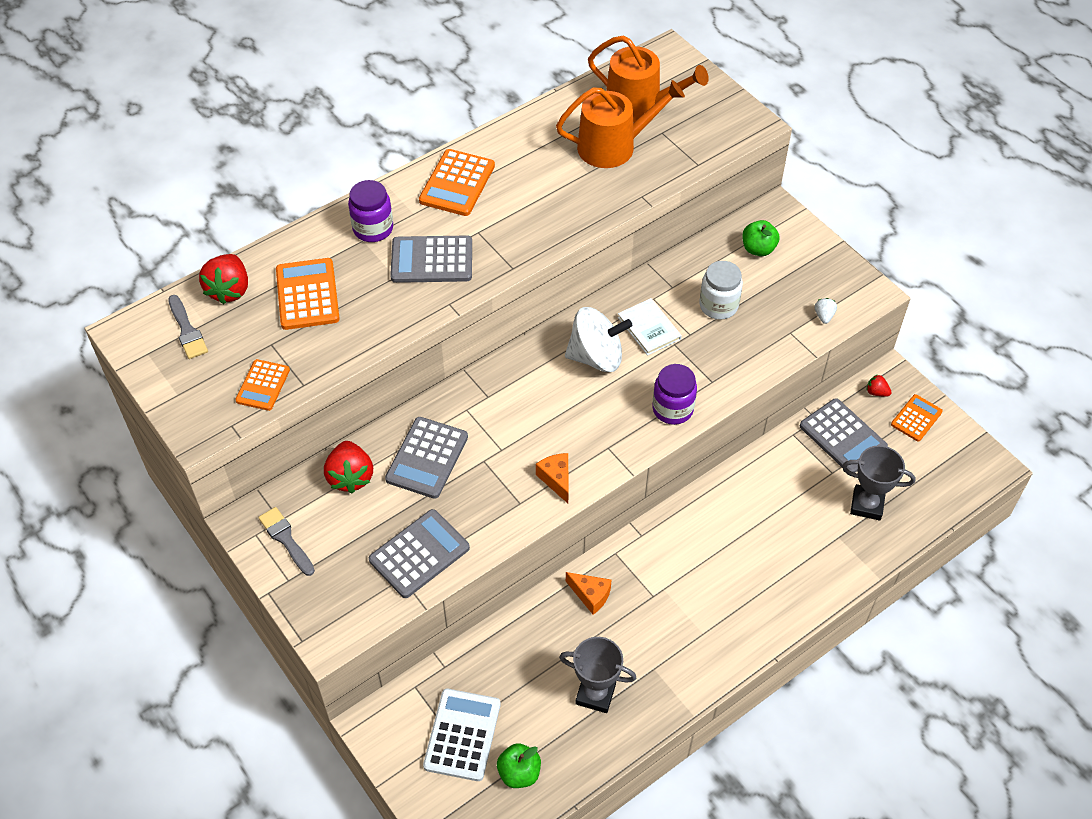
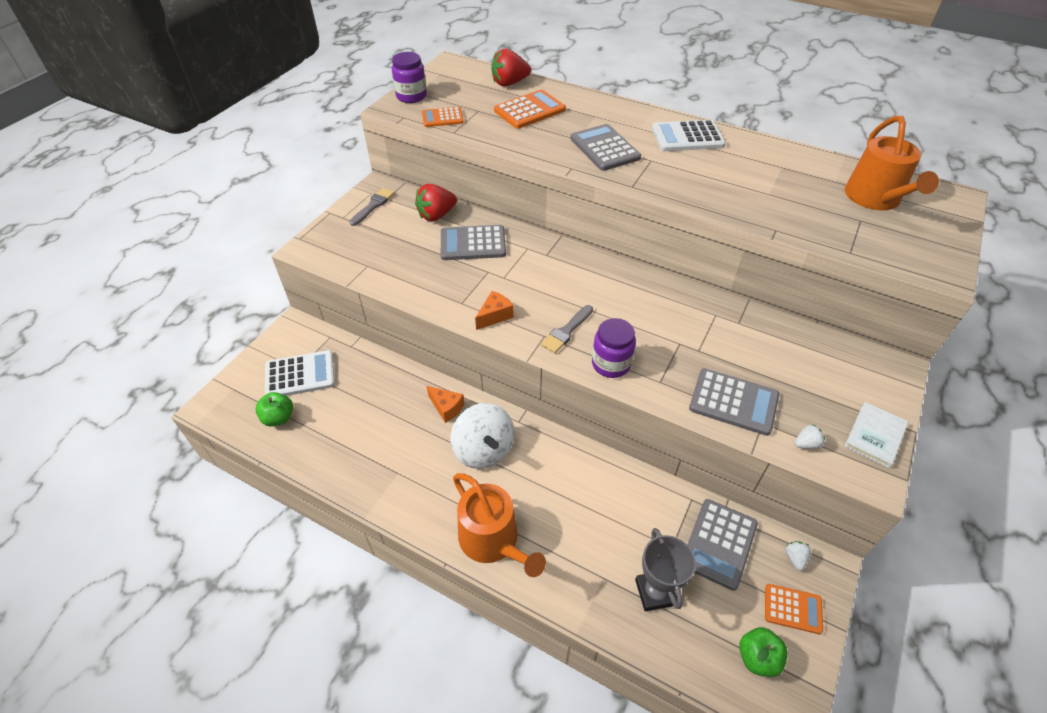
camera: 65 degrees right, 5 degrees down
grey brush [168,295,208,359] -> grey brush moved to [541,305,593,353]
purple jar [348,180,393,242] -> purple jar moved to [392,52,427,103]
grey calculator [369,509,470,598] -> grey calculator moved to [689,368,779,436]
orange calculator [419,149,495,216] -> white calculator [652,120,726,151]
orange watering can [556,80,685,168] -> orange watering can moved to [453,473,546,577]
grey trophy [559,637,636,713] -> none
white spinning top [565,307,632,372] -> white spinning top moved to [451,403,514,469]
orange cheese [566,572,611,615] -> orange cheese turned 60 degrees counterclockwise [427,386,464,423]
white book [618,298,682,355] -> white book moved to [845,402,908,468]
white jar [699,261,743,320] -> none
green apple [742,220,780,256] -> green apple moved to [739,627,788,677]
red strawberry [867,374,892,397] -> white strawberry [785,541,811,571]

